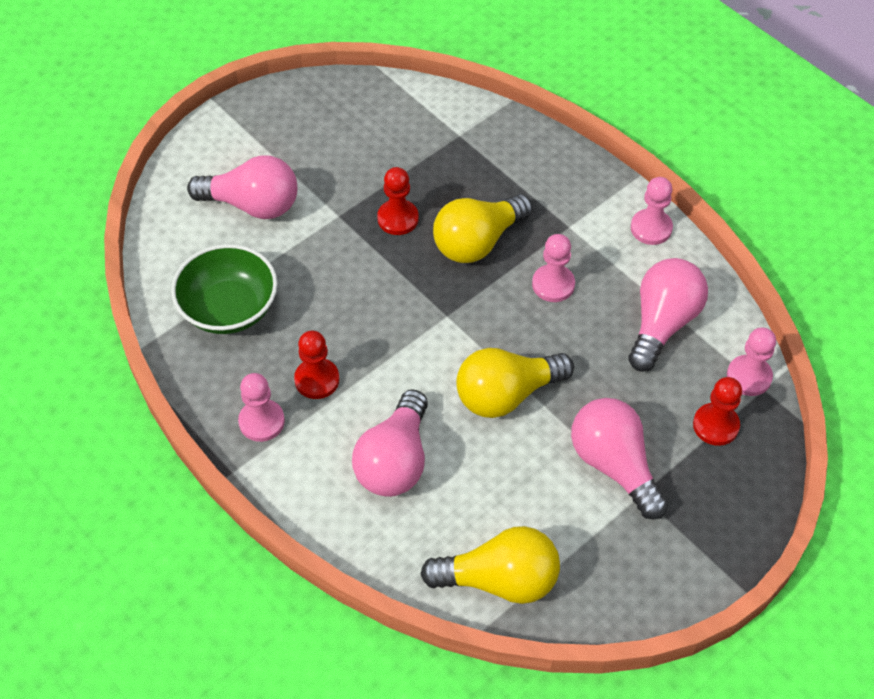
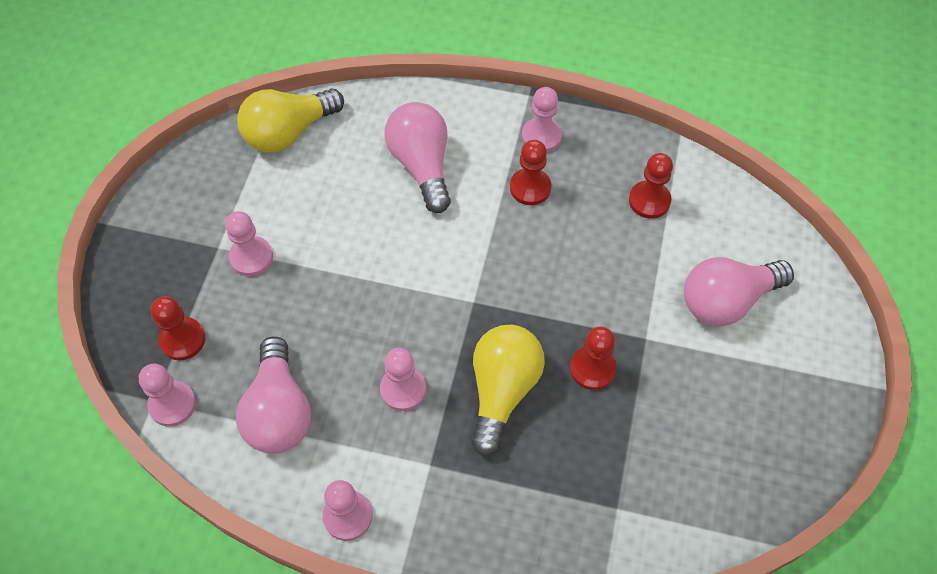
camera: 145 degrees right, 5 degrees up
green bowl [171,244,278,334] -> red pawn [629,153,673,219]
yellow light bulb [456,348,574,418] -> none
pink light bulb [571,398,668,519] -> pink pawn [225,211,273,276]

